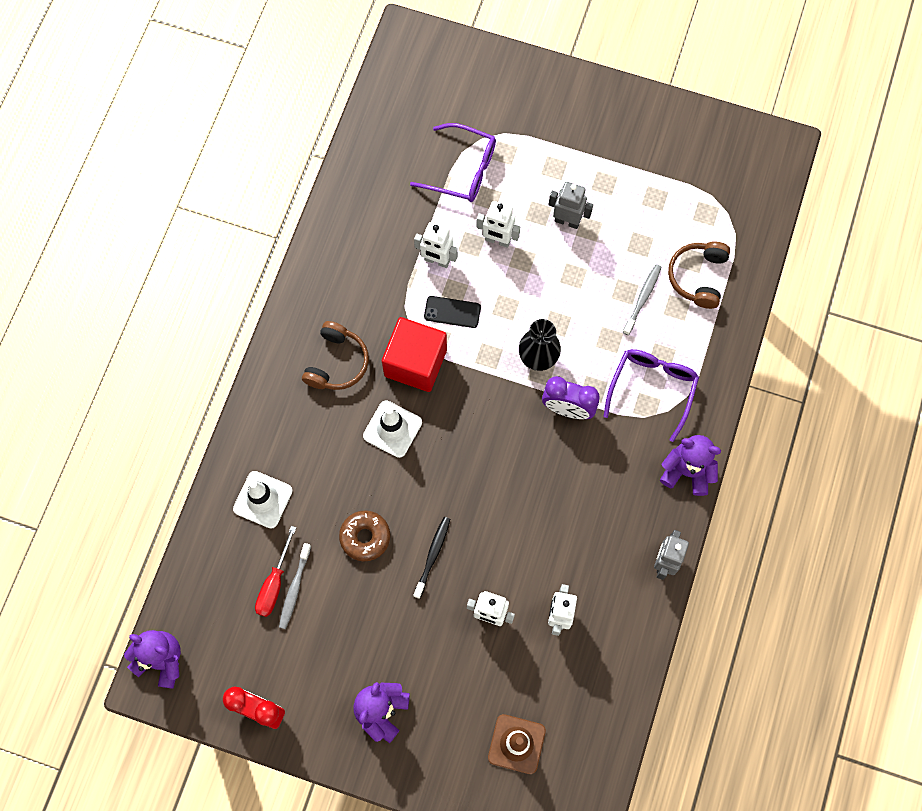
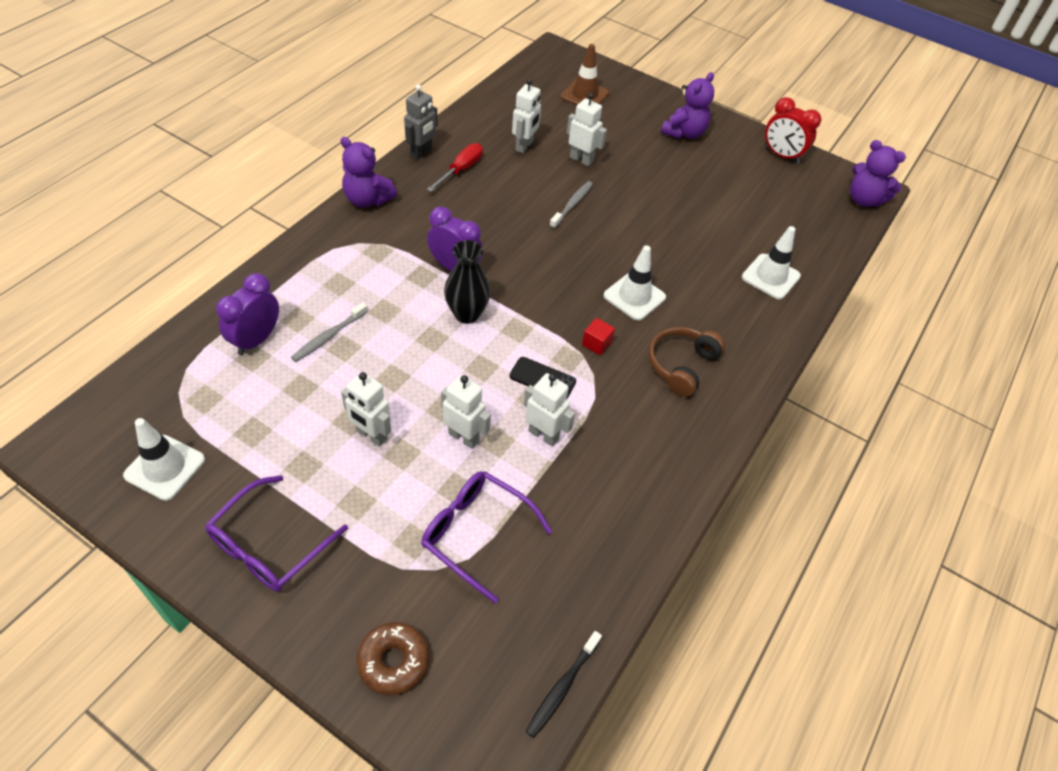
camera: 170 degrees left, 20 degrees down
red screwdriver [255,526,296,617] -> red screwdriver moved to [427,143,483,192]
grey toothbrush [279,543,311,629] -> grey toothbrush moved to [549,181,593,229]
brown donut [339,510,390,561] -> brown donut moved to [356,622,429,695]
red cube [382,317,447,392] -> red cube [582,318,615,355], size x0.41
black toothbrush [414,517,450,599] -> black toothbrush moved to [526,631,602,738]
grey robot [549,182,593,229] -> white robot [341,372,391,447]
purple glasses [603,349,699,442] -> purple glasses moved to [205,475,348,592]
brown headphones [668,241,730,309] -> purple clock [216,273,279,355]
none -> white traffic cone [123,418,205,501]

